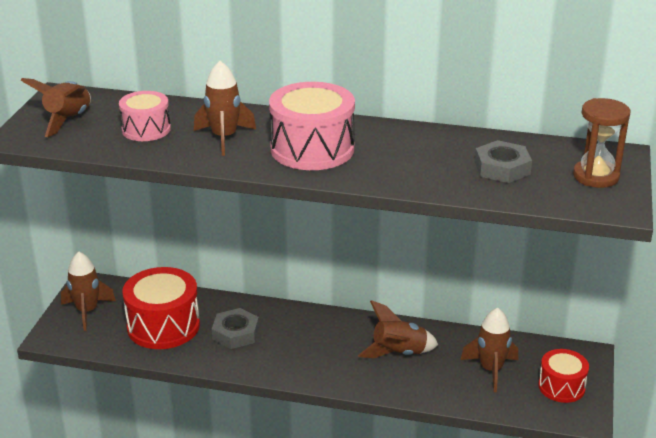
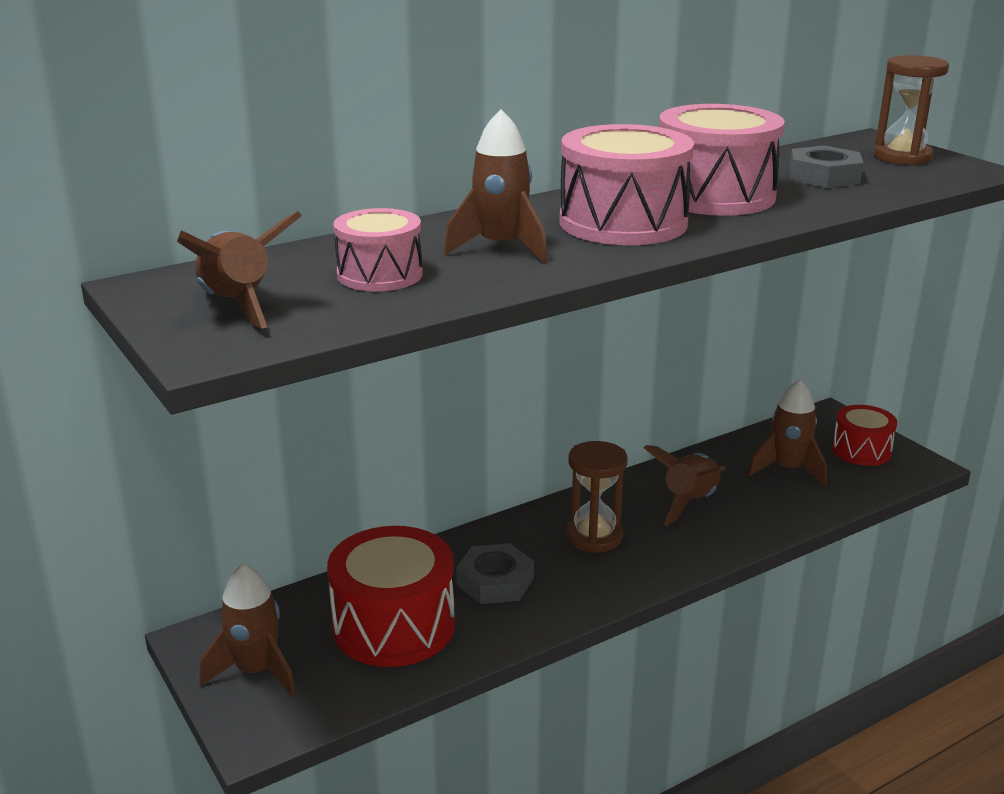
camera: 45 degrees left, 5 degrees down
none -> brown hourglass [566,441,628,553]
none -> pink drum [659,104,785,216]

